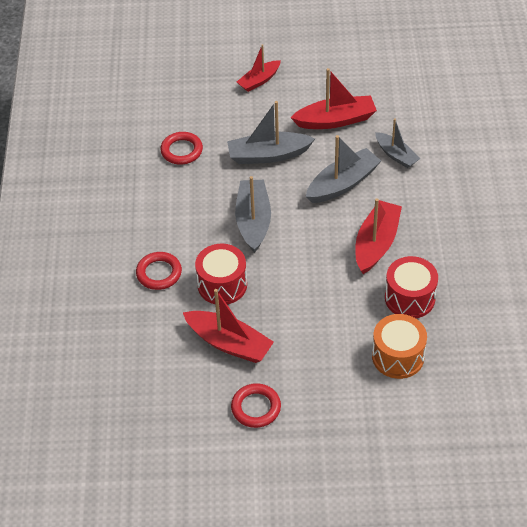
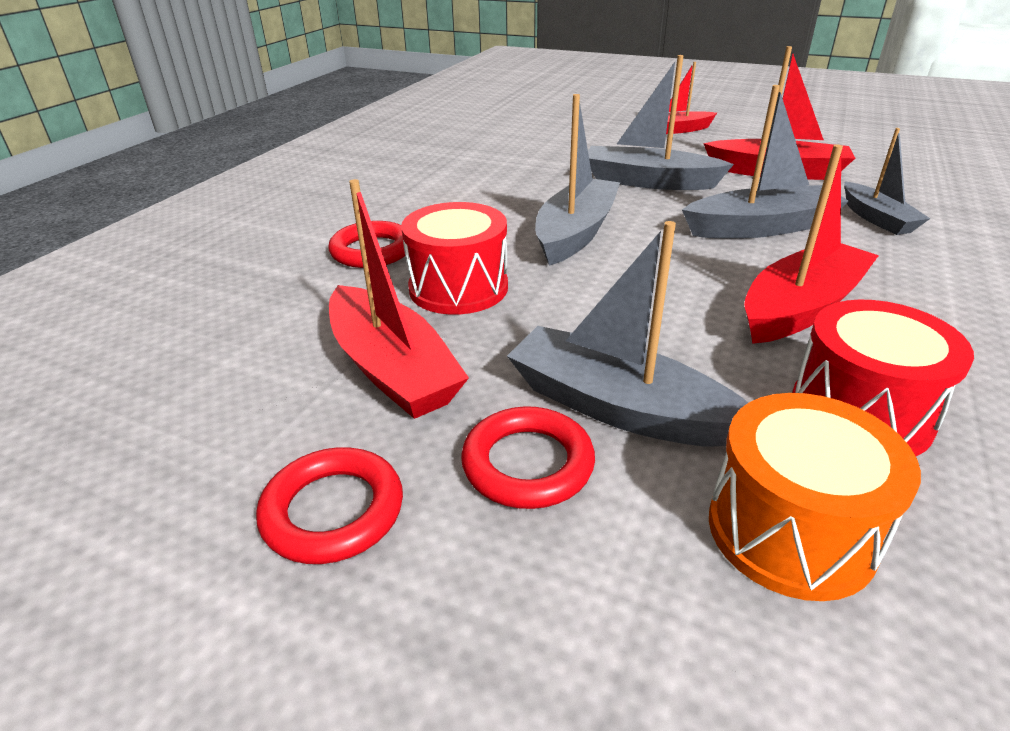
camera: 25 degrees right, 15 degrees down
red ring [160,132,203,165] -> red ring moved to [461,406,595,509]
none -> grey boat [507,221,748,447]

